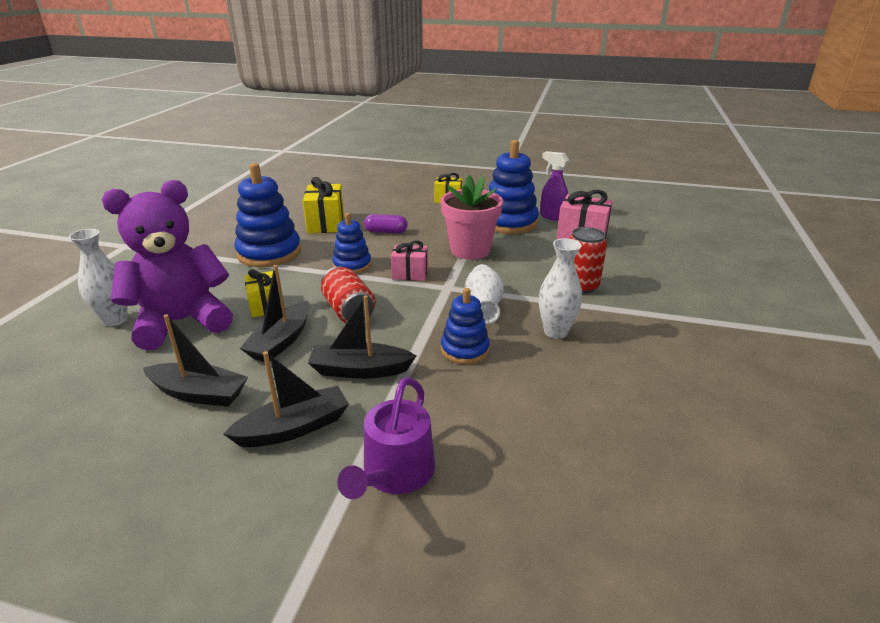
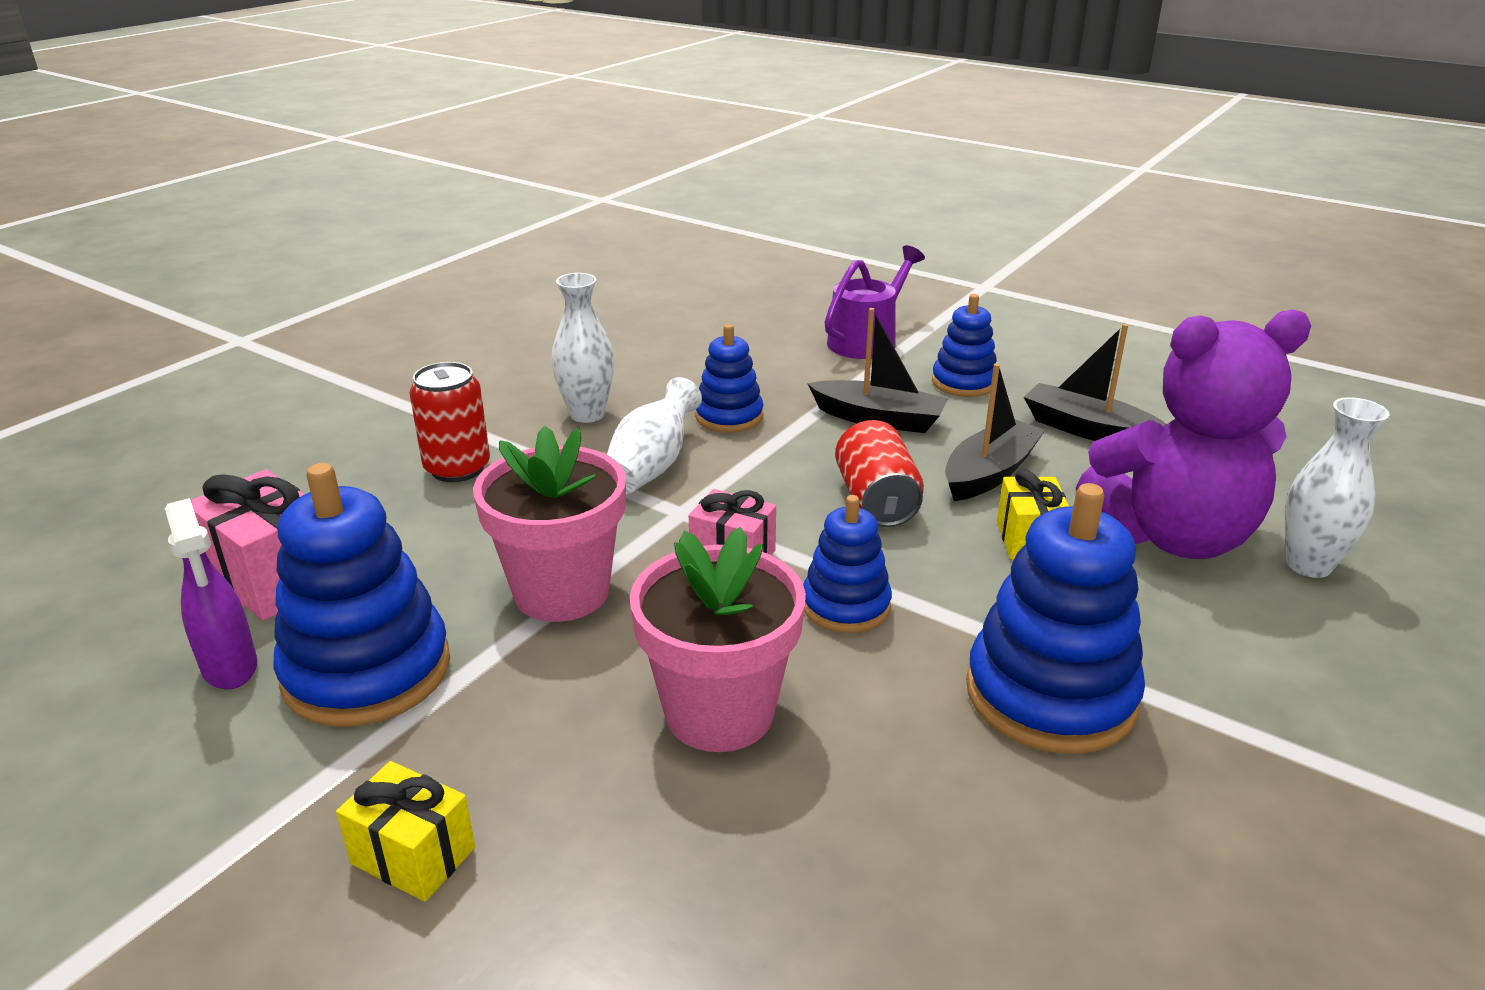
camera: 160 degrees left, 0 degrees up
black boat [223,351,349,447] -> blue stacking toy [932,294,997,397]
yellow gift [303,177,344,233] -> none
purple capsule [364,214,408,233] -> pink flower pot [630,527,806,752]

